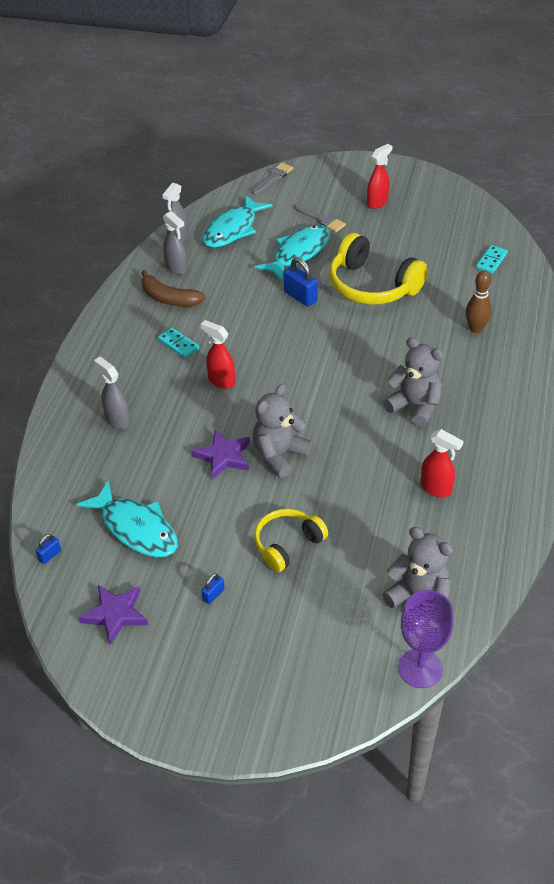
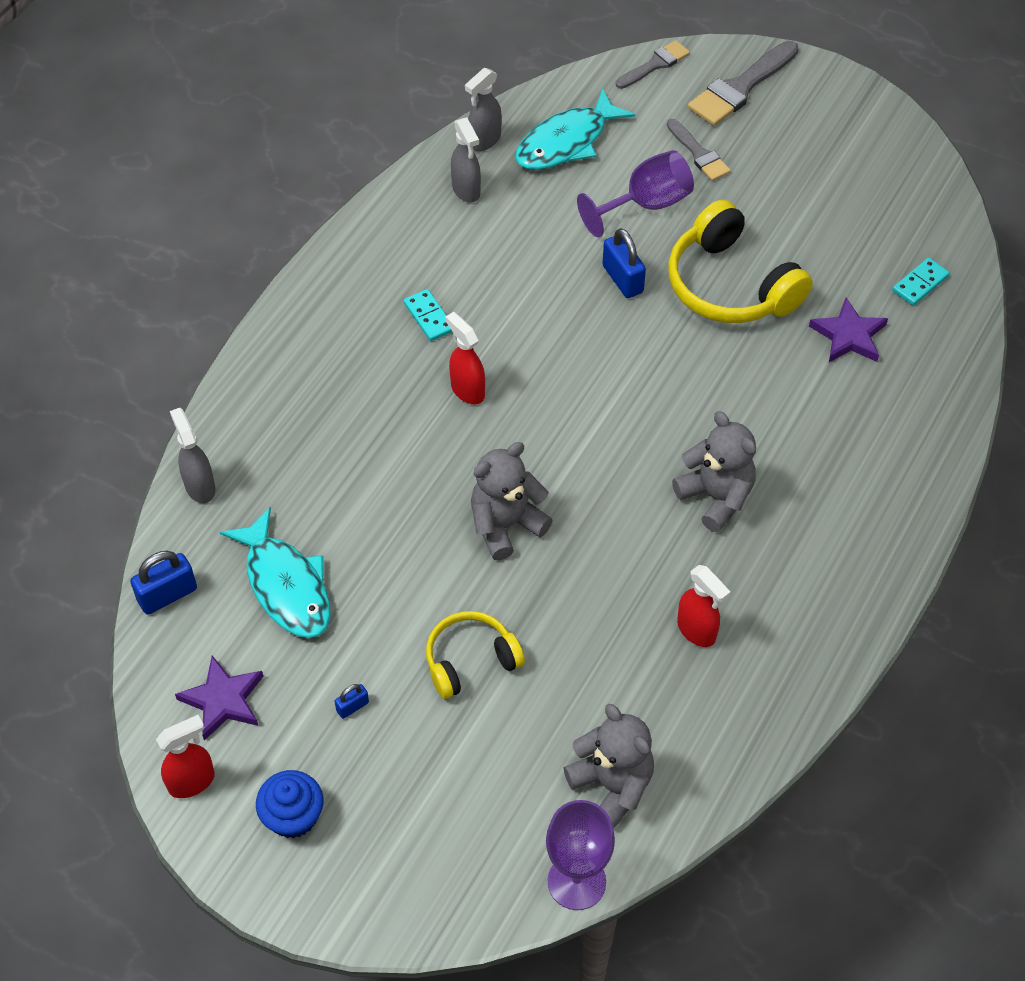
camera: 15 degrees right, 10 degrees up
blue padlock [35,534,61,564] -> blue padlock [130,551,197,615], size x1.86
grey spray bottle [94,357,130,429] -> grey spray bottle moved to [170,408,215,503]
brown banana [141,270,205,307] -> none
purple star [192,429,250,479] -> purple star moved to [809,298,888,362]
turquoise fish [255,225,331,281] -> purple goblet [577,150,694,237]
red spray bottle [367,144,392,209] -> red spray bottle moved to [156,715,215,798]
brown bowling pin [466,270,492,333] -> none
none -> blue cupcake [256,770,324,838]
none -> grey brush [688,41,799,126]

